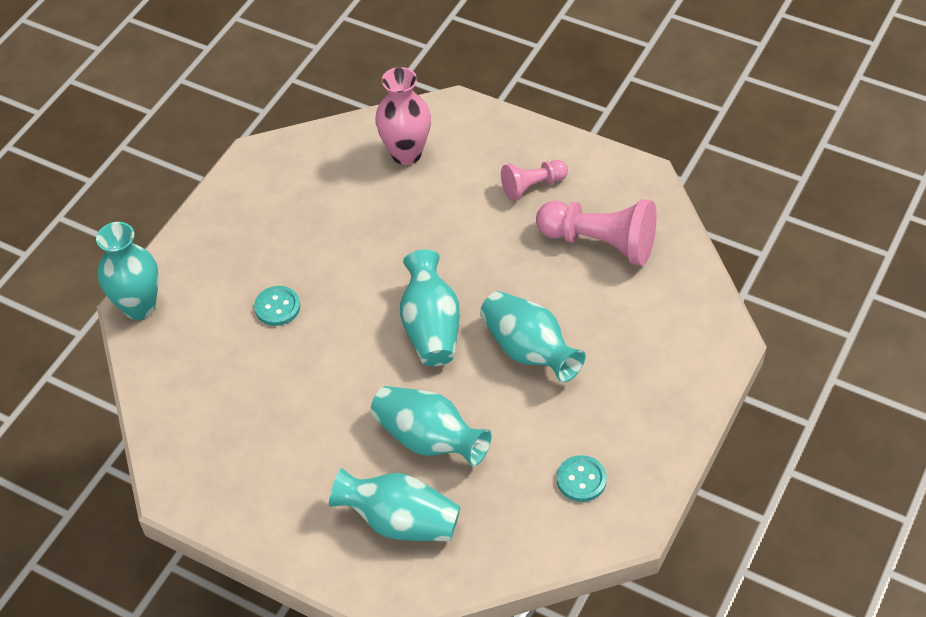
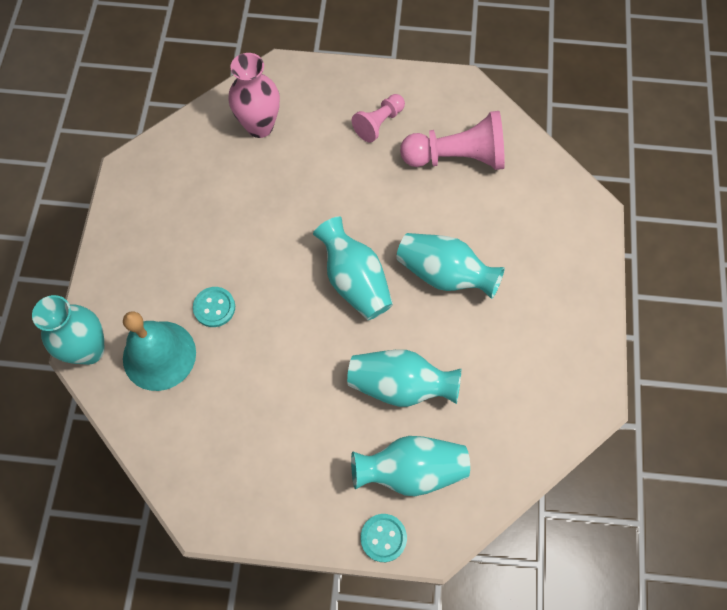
camera: 25 degrees left, 15 degrees up
turquoise button [557,455,607,502] -> turquoise button moved to [360,514,407,562]
none -> turquoise bell [123,311,196,391]

